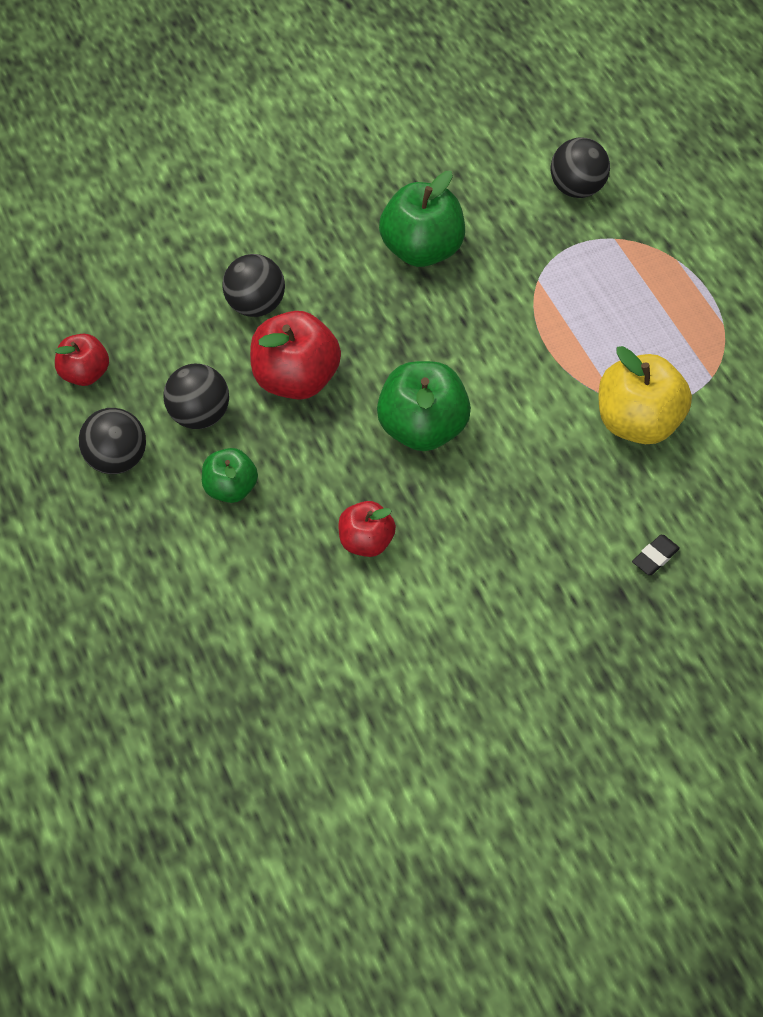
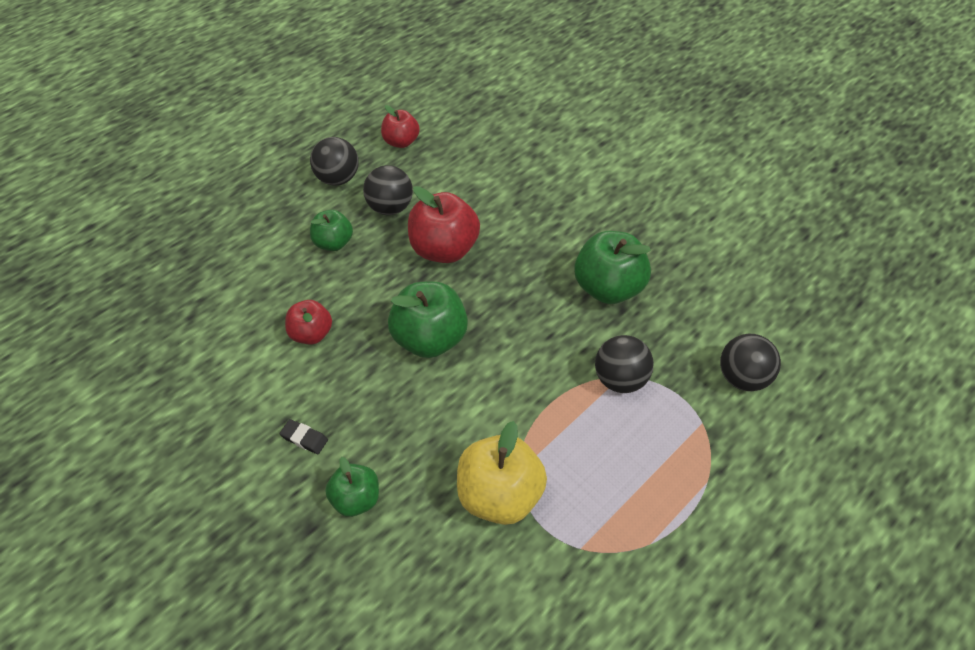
camera: 70 degrees right, 5 degrees down
black ball [222,254,285,317] -> black ball moved to [595,335,654,393]
black eraser [632,535,680,575] -> black eraser moved to [279,419,328,454]
none -> green apple [325,457,379,517]

